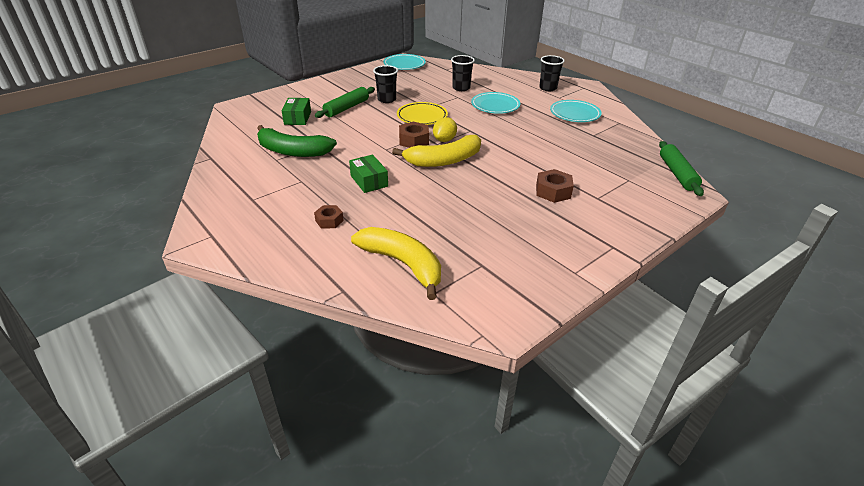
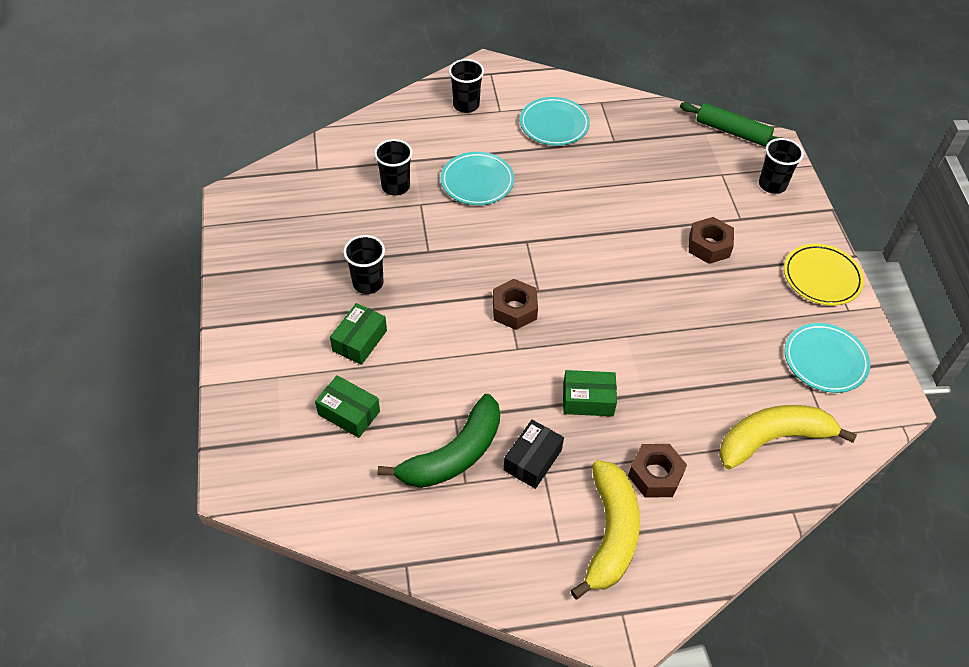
camera: 60 degrees left, 15 degrees up
brown nut [314,205,344,229] -> brown nut [628,444,687,498], size x1.50
green rolling pin [315,87,375,118] -> green box [330,303,387,365]
turquoise plate [383,54,426,70] -> turquoise plate moved to [785,323,870,393]
yellow banana [392,135,481,167] -> yellow banana moved to [570,460,640,600]
yellow plate [397,102,448,125] -> yellow plate moved to [784,244,864,306]
yellow lemon [433,117,457,142] -> none
none -> black box [504,420,564,489]
none -> black cup [759,138,804,194]

